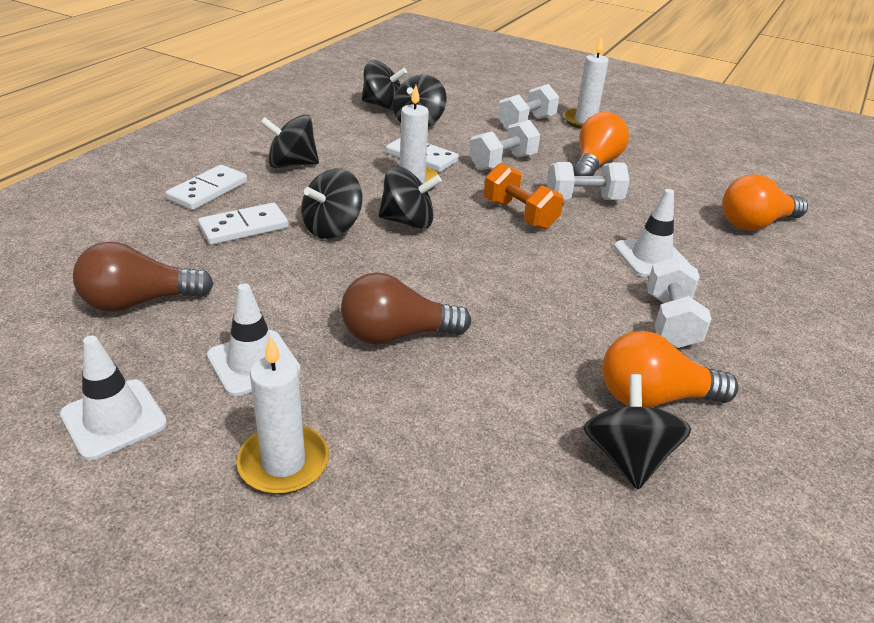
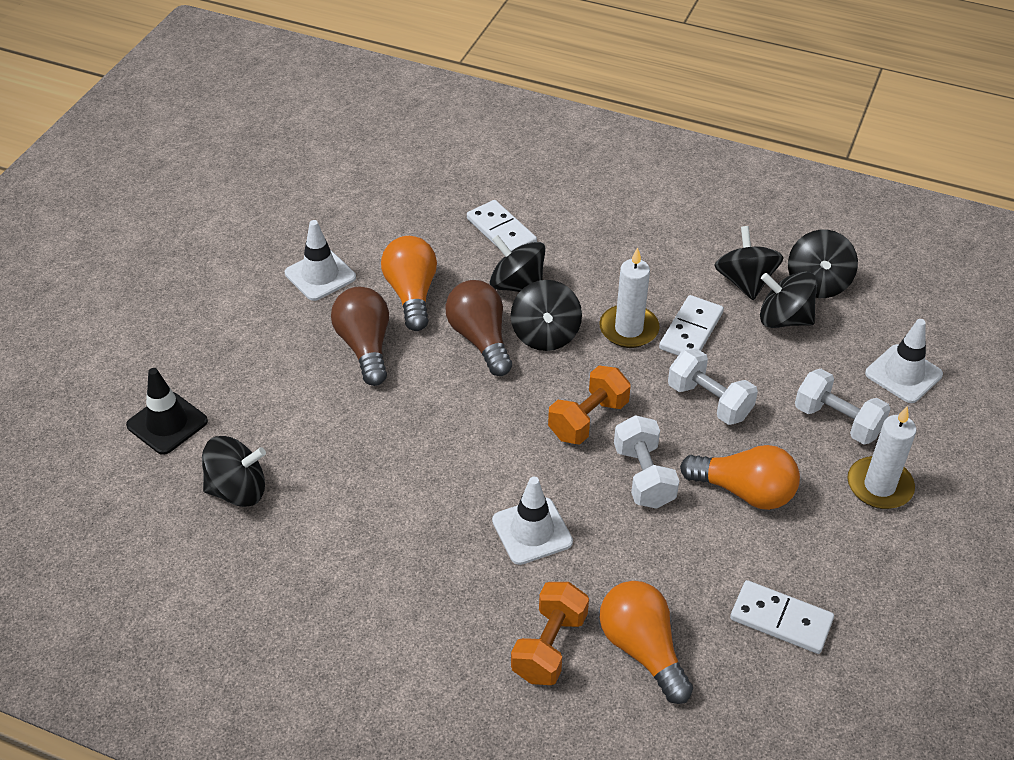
camera: 85 degrees right, 10 degrees up
white traffic cone [60,336,167,460] -> white traffic cone moved to [865,319,943,403]
brown light bulb [73,242,214,312] -> brown light bulb moved to [445,280,512,376]
white domino [166,165,247,210] -> white domino moved to [730,580,834,654]
white candle [236,336,329,494] -> none
black spinning top [260,115,319,168] -> black spinning top moved to [714,226,784,300]
orange light bulb [602,331,739,408] -> orange light bulb moved to [381,236,437,331]
white dumbbell [647,256,712,348] -> none
none -> black traffic cone [126,368,208,455]
none -> orange dumbbell [511,582,589,685]

